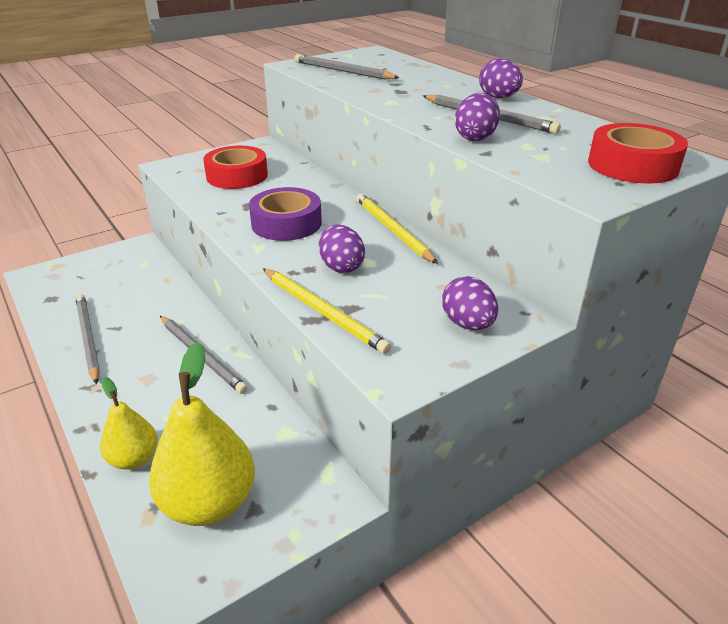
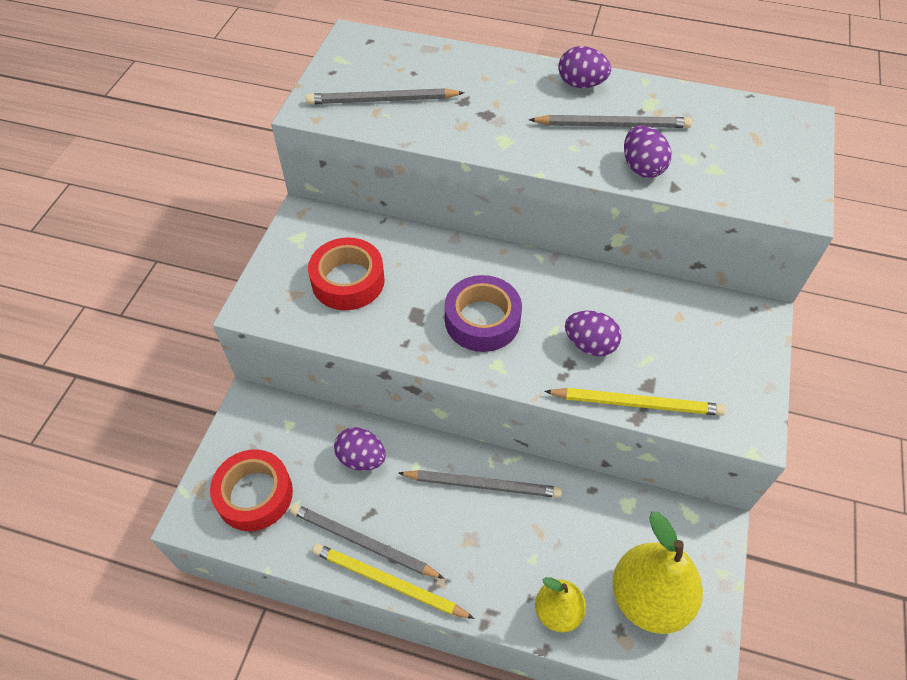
camera: 40 degrees left, 20 degrees up
yellow pencil [356,193,438,264] -> yellow pencil moved to [312,543,475,619]
purple egg [442,276,498,330] -> purple egg moved to [334,427,386,471]
red tape [588,123,688,184] -> red tape moved to [210,449,293,531]

